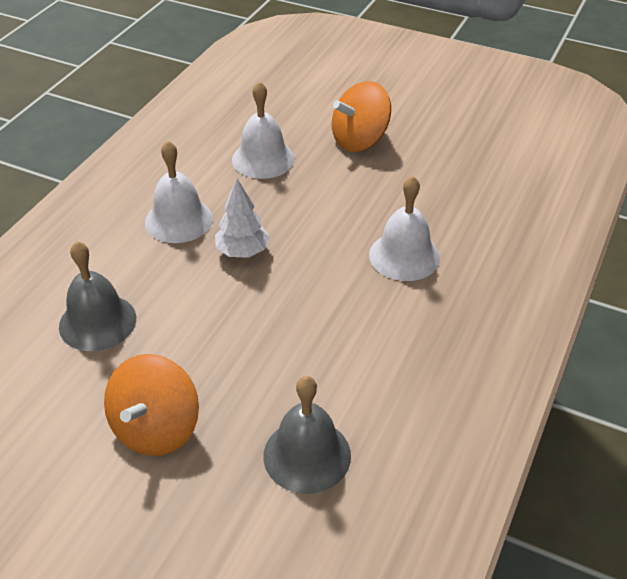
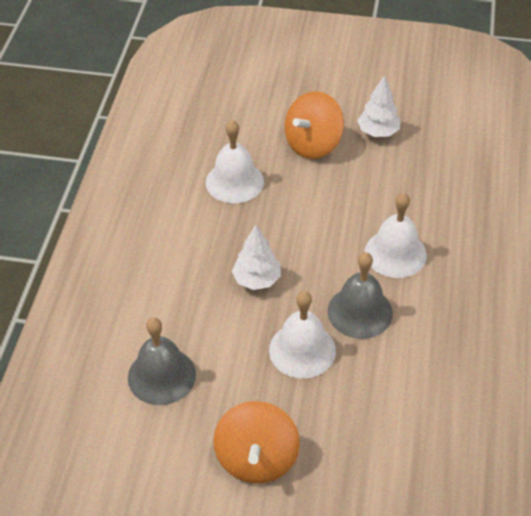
camera: 15 degrees left, 5 degrees up
white bell [145,140,213,243] -> white bell moved to [269,291,336,378]
grey bell [263,376,351,494] -> grey bell moved to [327,252,393,339]
none -> white tree [357,76,401,137]

